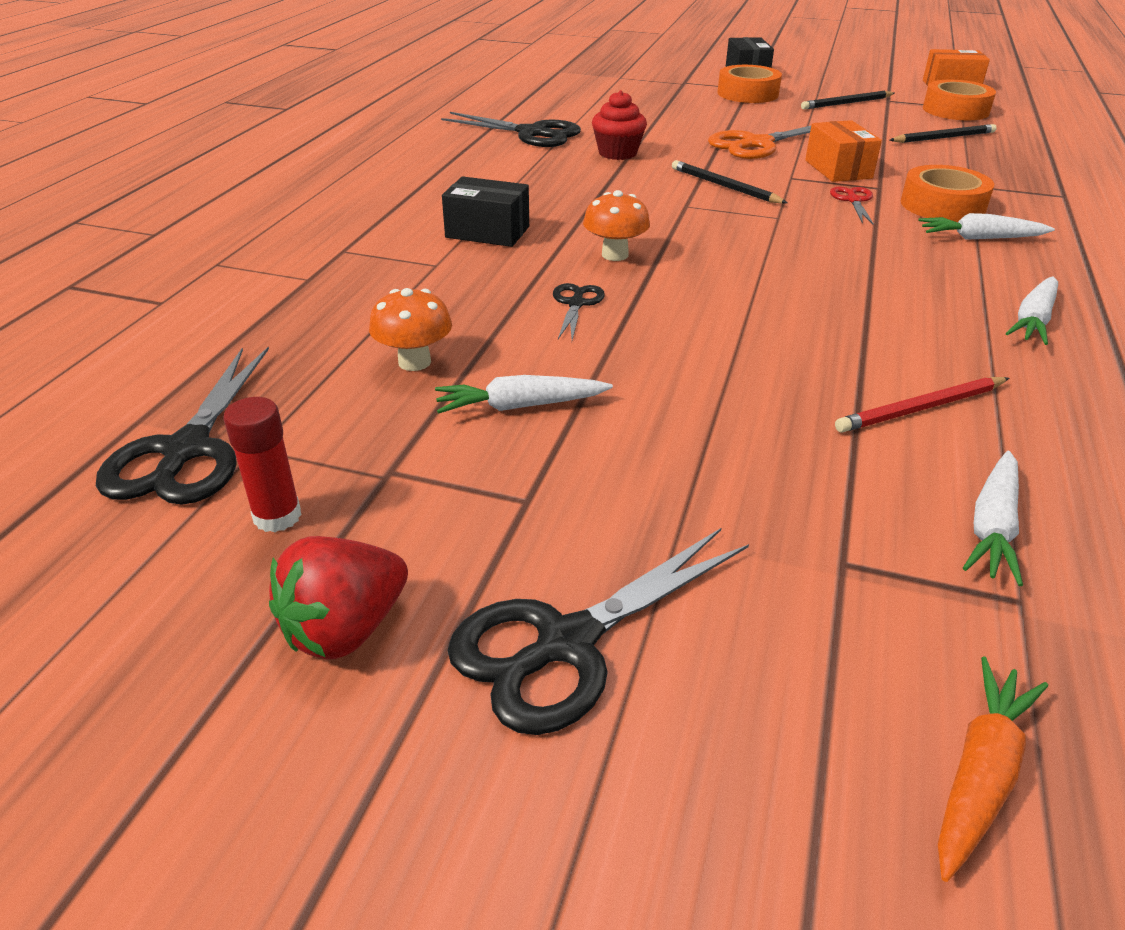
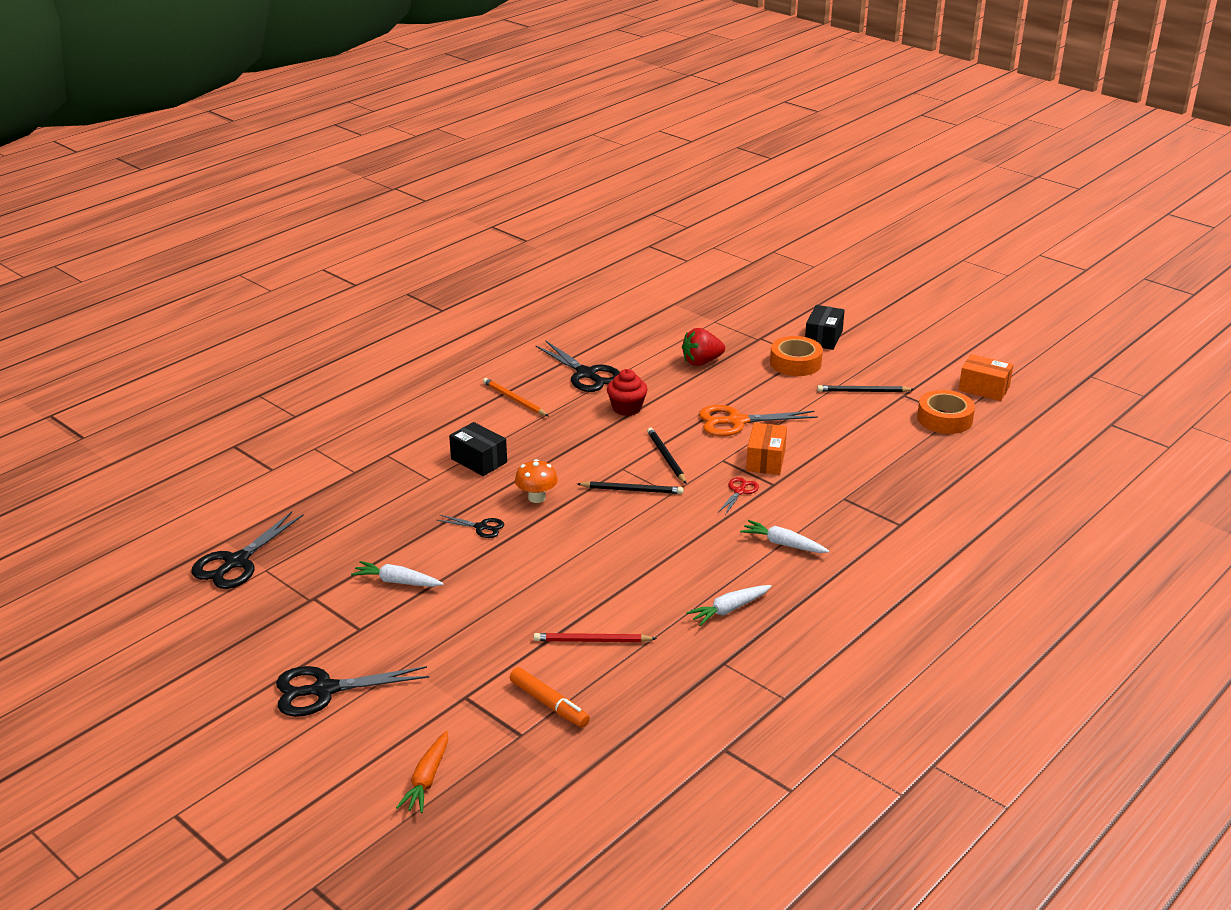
camera: 25 degrees right, 5 degrees down
red glue stick [223,397,302,533] -> none
red strawberry [269,536,408,659] -> red strawberry moved to [682,328,725,366]
orange mushroom [369,288,452,371] -> none
black scissors [553,283,605,340] -> black scissors turned 75 degrees clockwise [436,515,504,538]
black pencil [889,124,997,143] -> black pencil moved to [578,481,683,494]
orange tape [901,165,994,222] -> none
orange carrot [938,656,1048,882] -> orange carrot turned 135 degrees clockwise [396,731,448,813]
white carrot [963,451,1023,586] -> orange marker [510,667,590,728]
none -> orange pencil [483,378,549,416]

